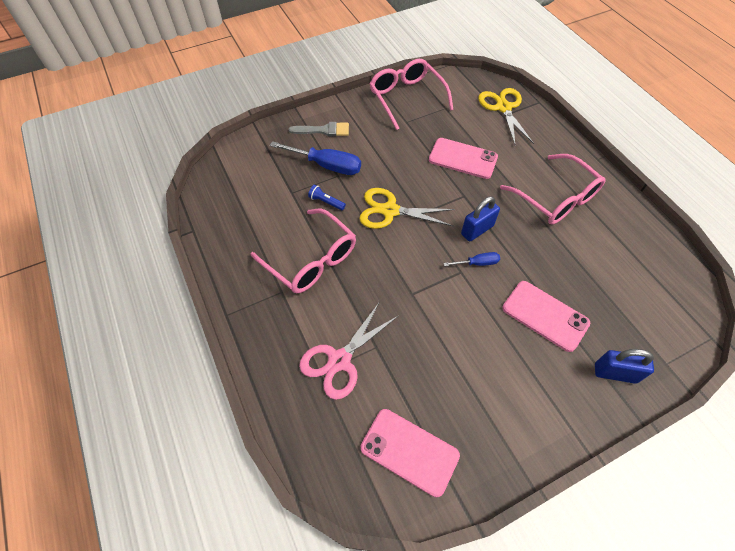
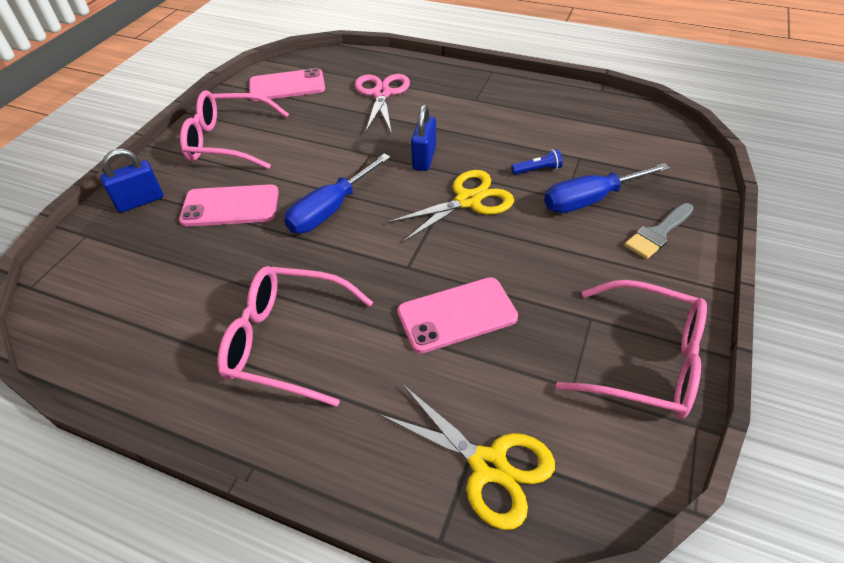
camera: 140 degrees right, 10 degrees down
pink glasses [251,209,356,293] -> pink glasses moved to [180,90,289,169]
blue screwdriver [444,252,500,266] -> blue screwdriver [284,153,391,233], size x1.93
blue padlock [461,197,500,242] -> blue padlock moved to [411,104,436,171]

